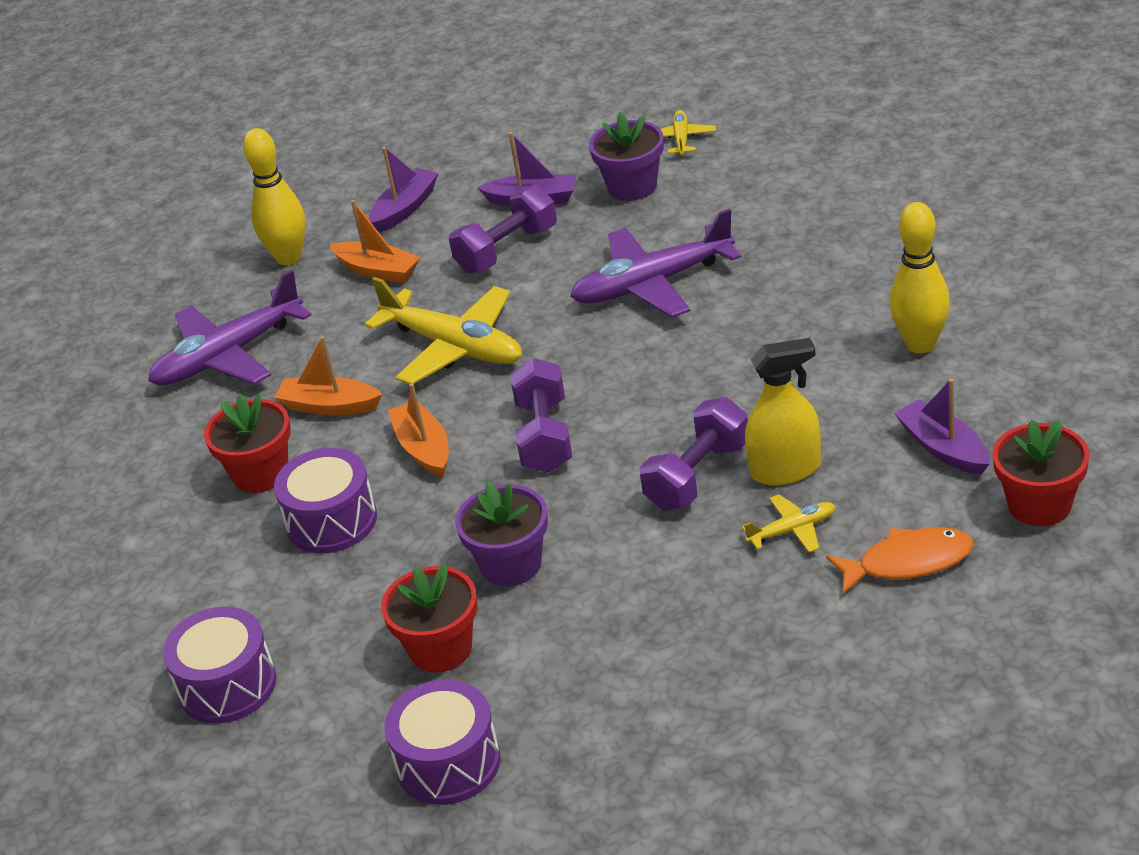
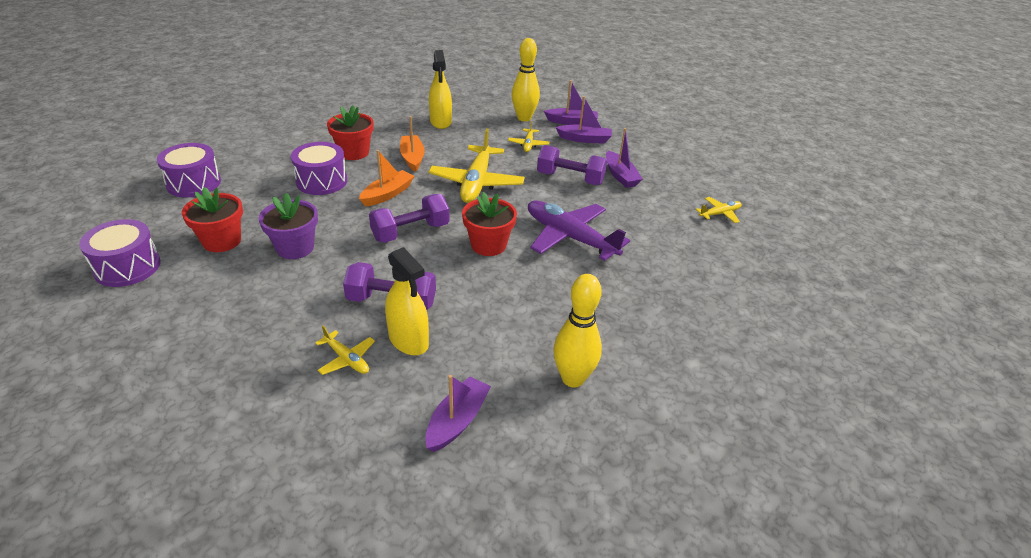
camera: 55 degrees right, 0 degrees up
purple plane [148,270,311,386] -> yellow spray bottle [429,50,452,129]
orange boat [330,200,420,283] -> yellow plane [508,121,549,152]
purple flower pot [589,112,664,201] -> none
orange fish [826,527,974,594] -> none
red flower pot [992,420,1090,526] -> red flower pot moved to [462,192,517,256]
none -> purple boat [544,80,598,125]

